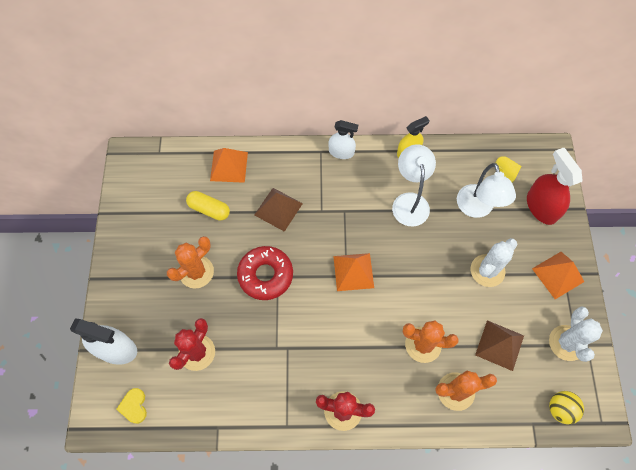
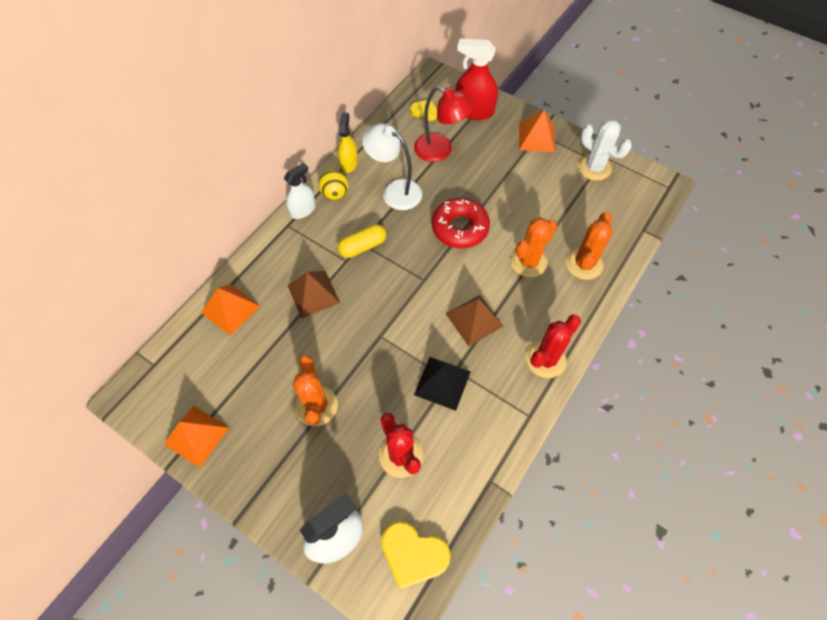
camera: 55 degrees left, 5 degrees down
yellow heart [116,388,147,424] -> yellow heart [381,521,451,589], size x1.66
yellow capsule [186,191,230,220] -> yellow capsule moved to [338,224,386,258]
red donut [237,246,293,300] -> red donut moved to [432,198,490,248]
orange pyramid [333,253,374,291] -> orange pyramid moved to [164,406,229,468]
white lamp [457,163,516,218] -> red lamp [414,86,474,162]
white cactus [471,238,517,287] -> none
brown pyramid [475,320,524,371] -> brown pyramid moved to [446,295,504,346]
yellow ball [549,391,584,424] -> yellow ball moved to [319,170,348,200]
none -> black pyramid [414,357,471,411]

